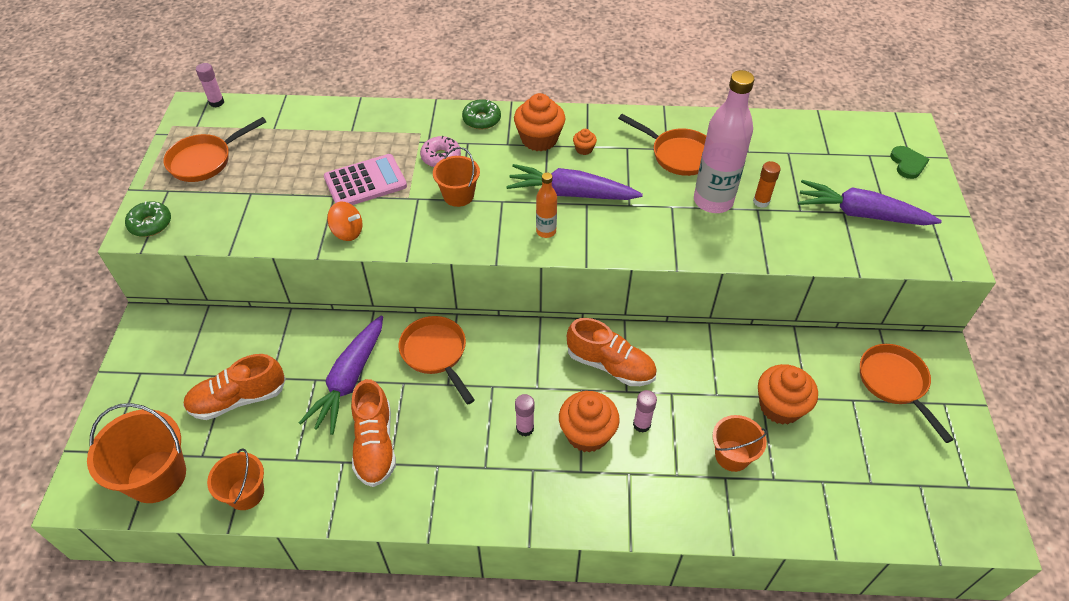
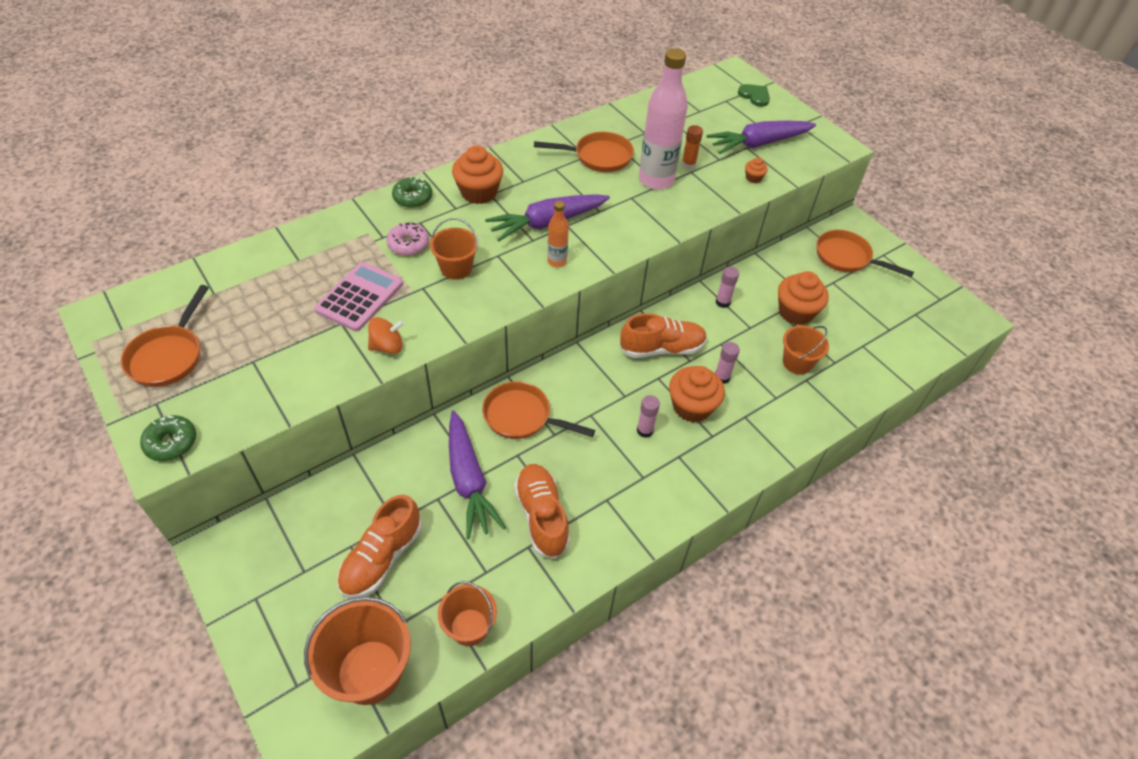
camera: 40 degrees left, 0 degrees up
pink glue stick [196,63,224,107] -> pink glue stick moved to [716,267,739,308]
orange shoe [351,379,396,487] -> orange shoe turned 150 degrees counterclockwise [514,464,570,559]
orange cupcake [573,129,597,155] -> orange cupcake moved to [745,157,768,183]

